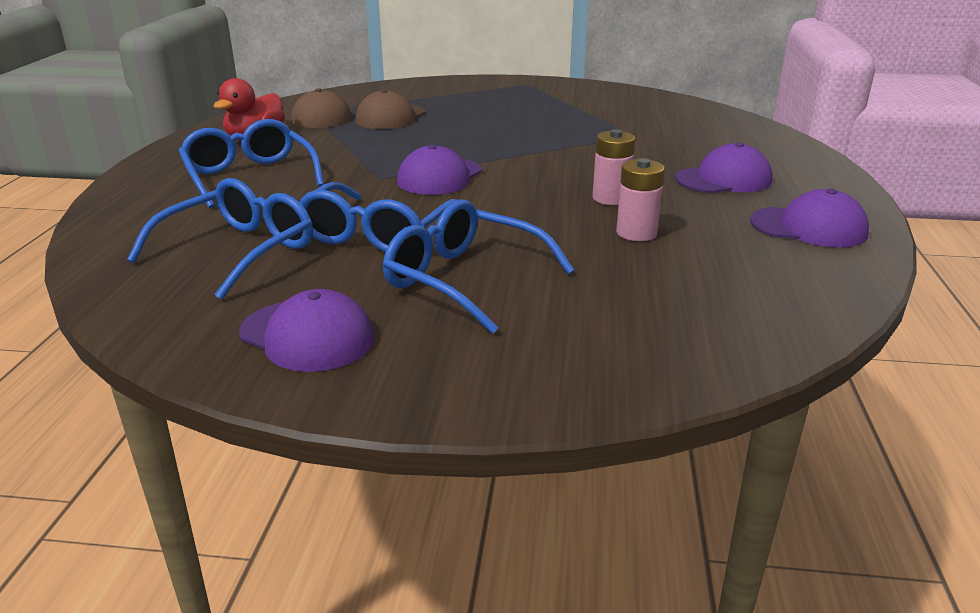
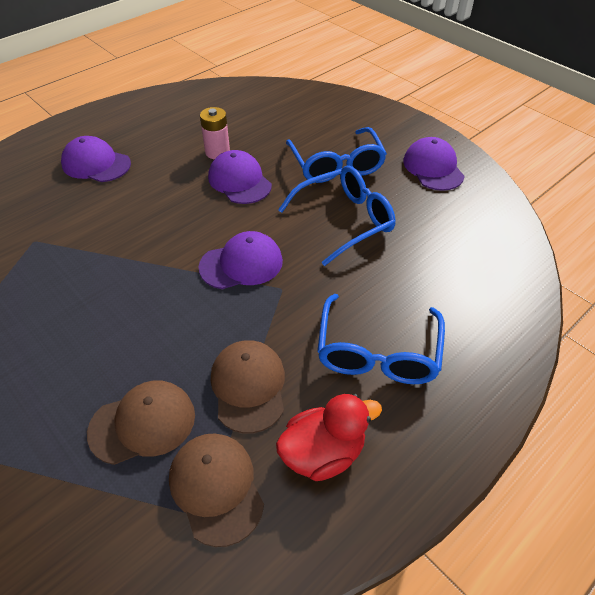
camera: 140 degrees left, 20 degrees up
blue glasses [127,178,313,300] -> none
pink battery [593,129,635,205] -> none
purple cap [750,189,869,248] -> purple cap moved to [208,150,272,204]
none -> brown cap [211,340,285,433]

